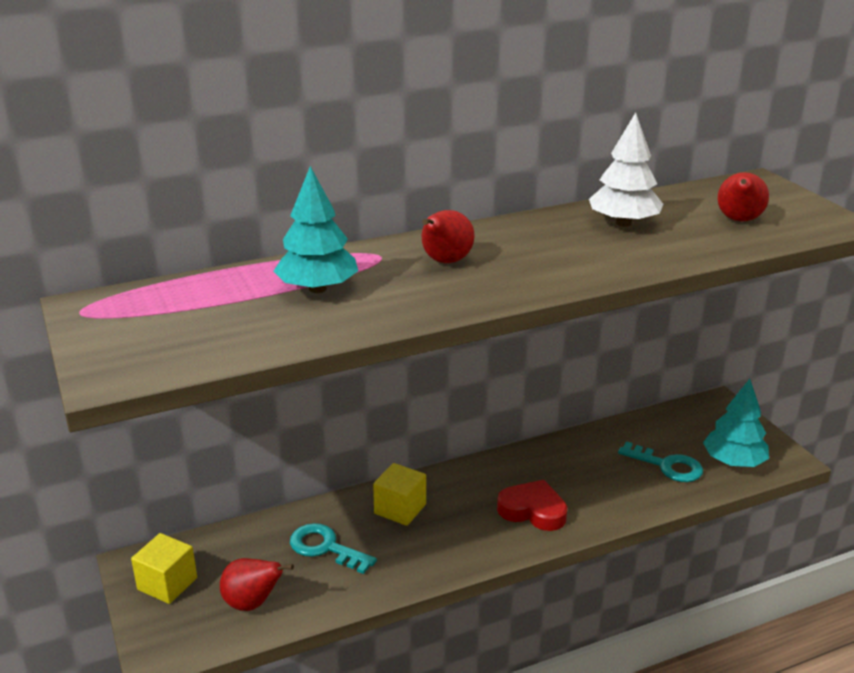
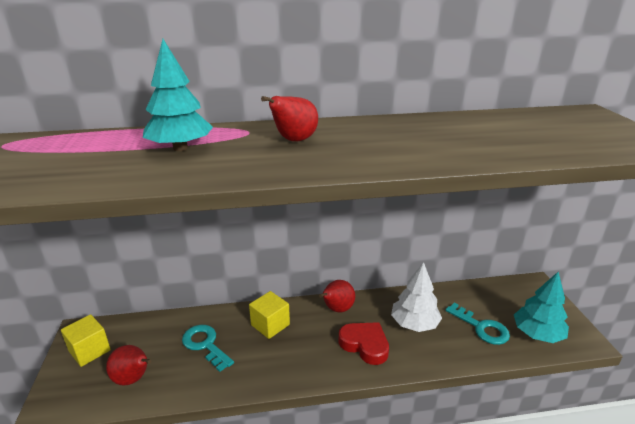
camera: 15 degrees right, 0 degrees up
white tree [589,112,663,227] -> white tree moved to [391,262,442,332]
red pear [717,172,769,221] -> red pear moved to [319,280,355,312]

